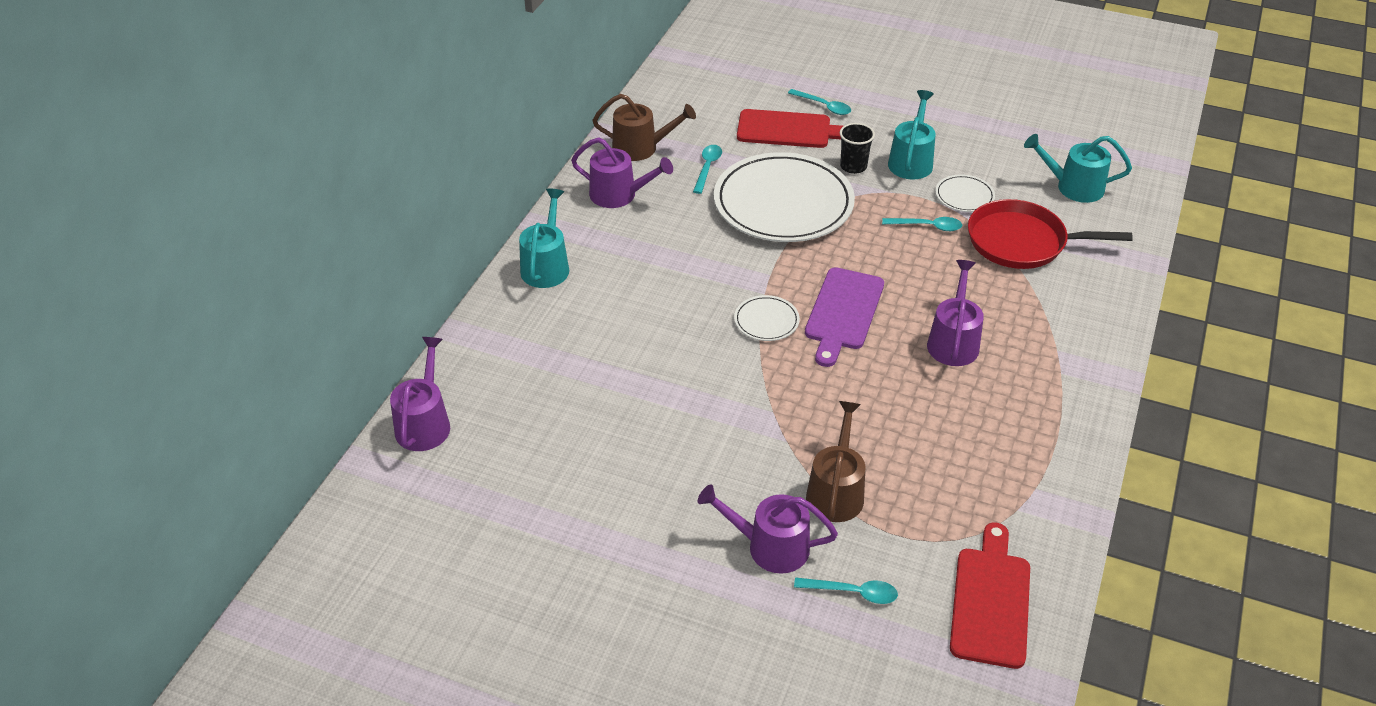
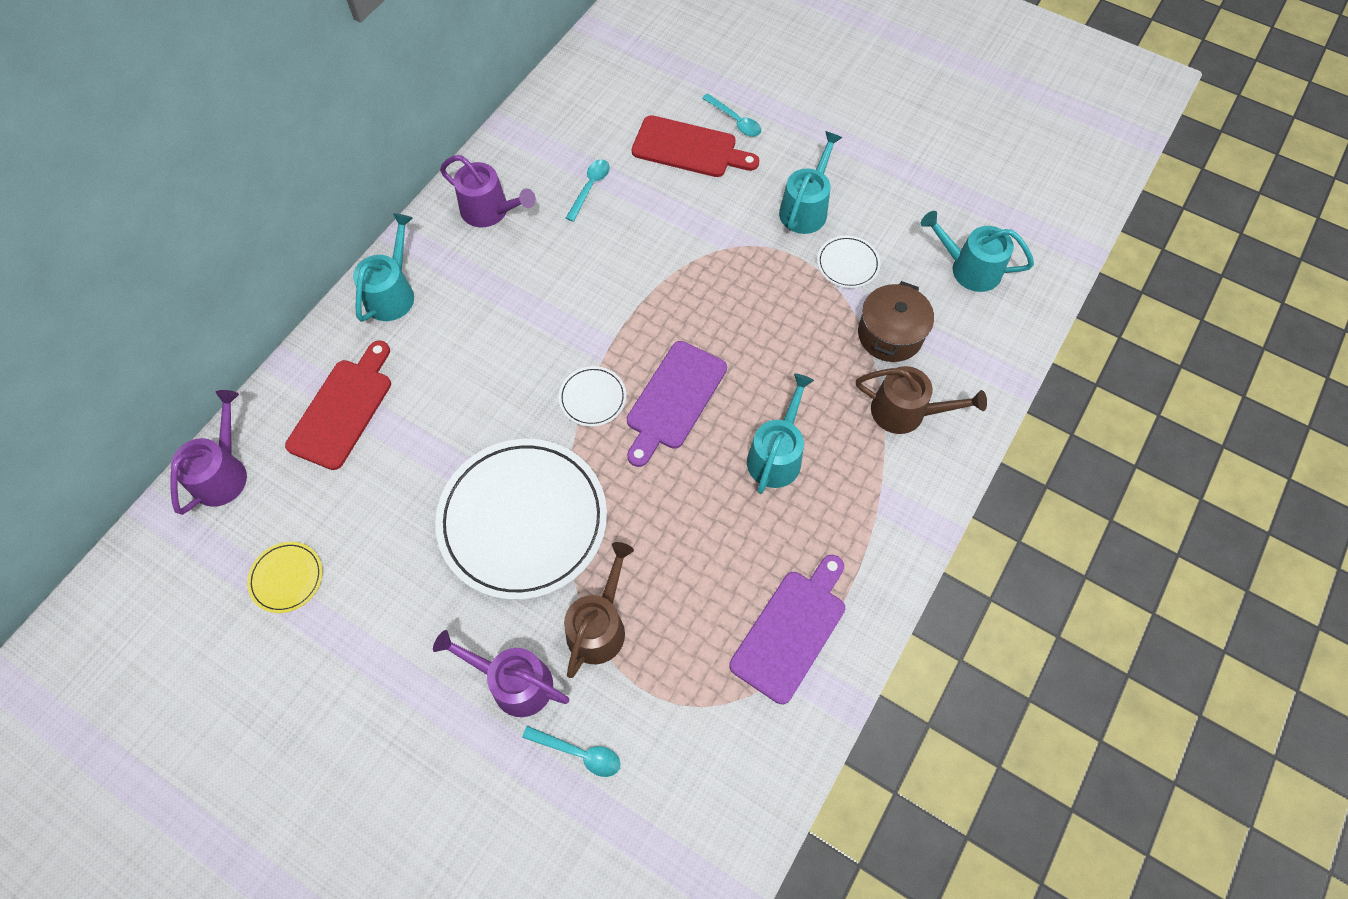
camera: 10 degrees right, 20 degrees up
brown watering can [592,94,696,161] -> brown watering can moved to [856,366,987,434]
white plate [714,152,855,242] -> white plate moved to [435,439,607,600]
black cup [840,123,875,174] -> none
turquoise spoon [882,217,962,231] -> none
purple watering can [927,260,984,366] -> turquoise watering can [747,373,814,494]
red cutting board [950,522,1030,669] -> red cutting board moved to [285,340,391,470]
red pan [968,199,1133,269] -> brown pot [858,281,934,362]
none -> yellow plate [247,542,322,613]
none -> purple cutting board [729,555,845,704]

